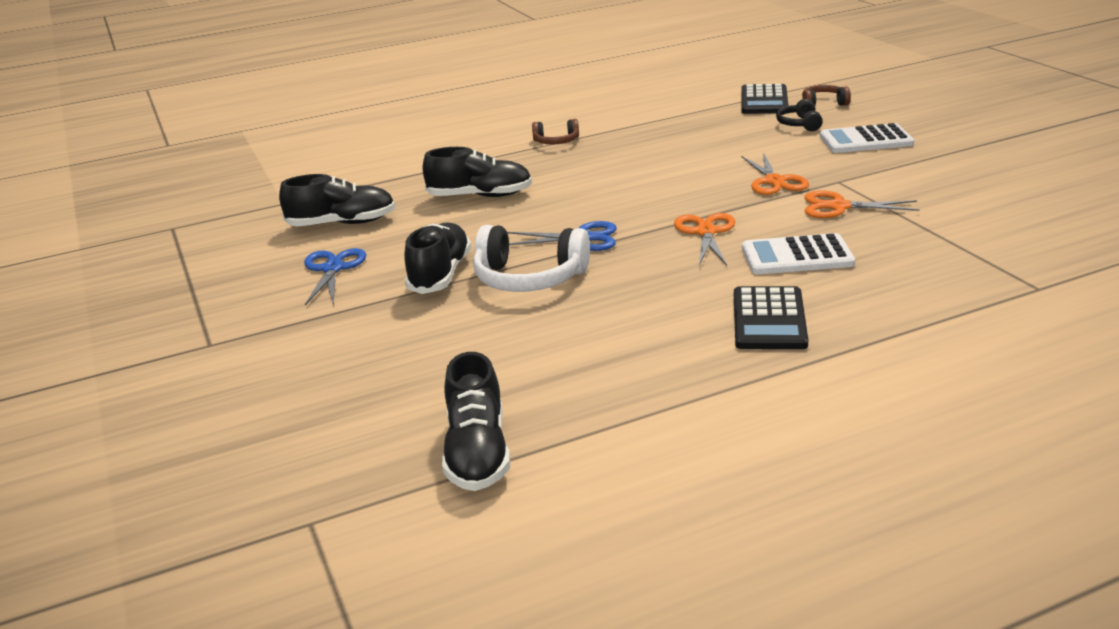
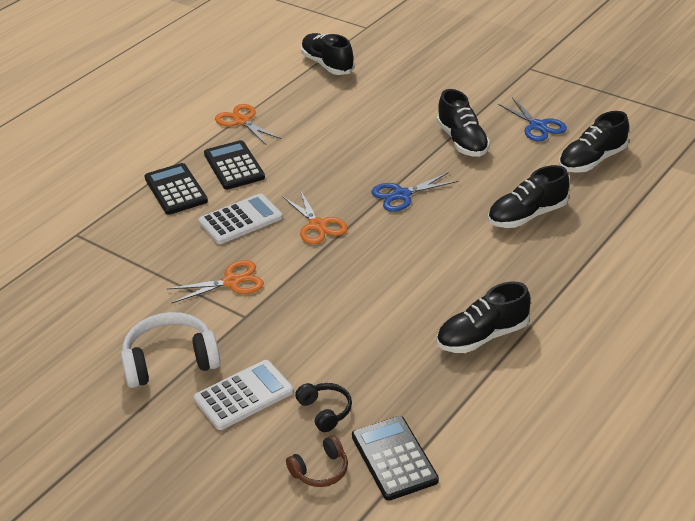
camera: 150 degrees right, 10 degrees up
white headphones [473,225,590,292] -> white headphones moved to [121,312,221,388]
brown headphones [532,119,579,145] -> none
orange scissors [741,152,809,195] -> orange scissors moved to [215,104,281,145]
none -> black calculator [145,163,208,215]
none -> black shoe [437,282,531,353]

